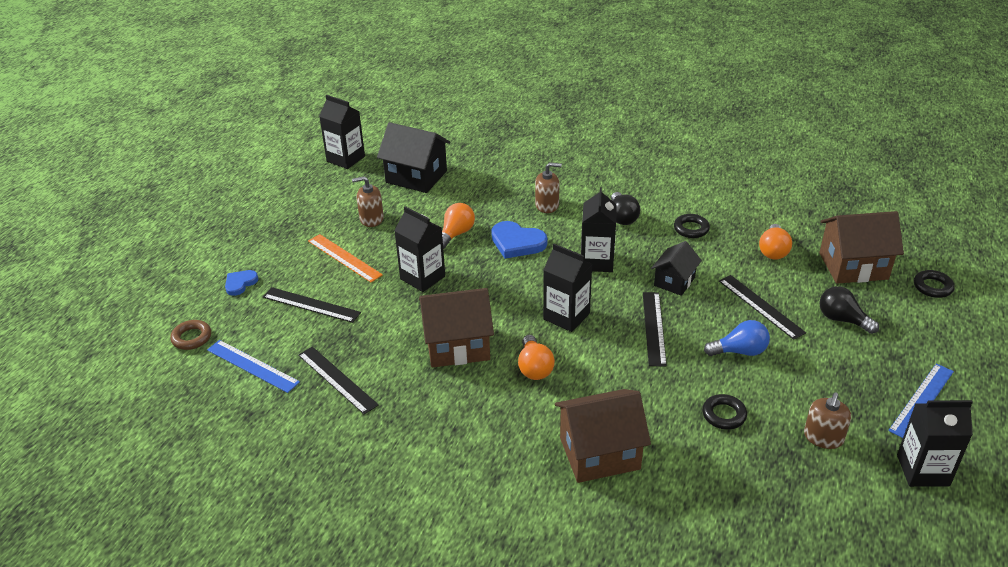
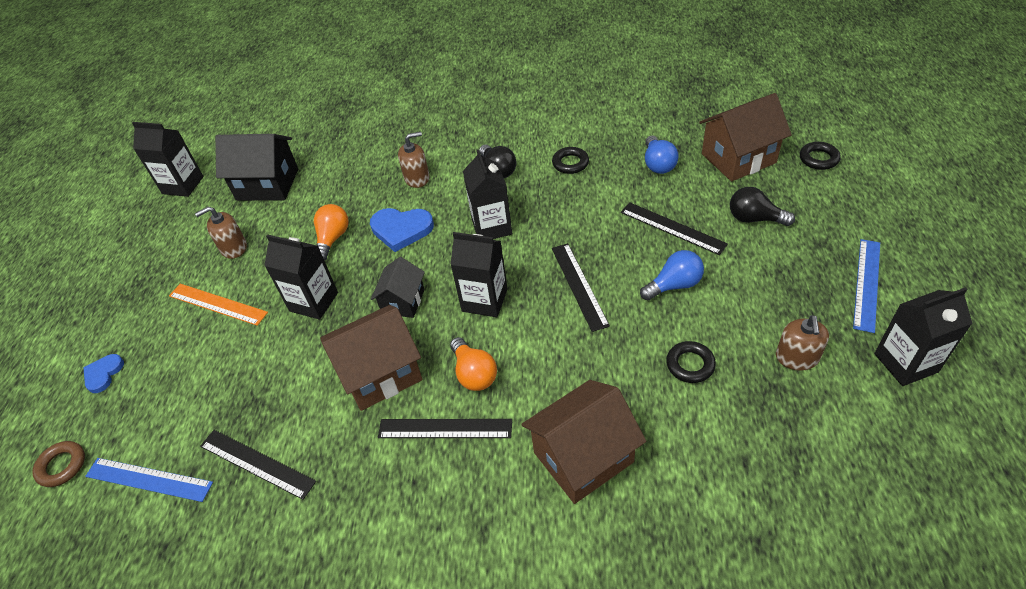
camera: 15 degrees left, 10 degrees up
black ruler [263,287,361,323] -> black ruler moved to [378,419,512,438]
black house [651,241,702,296] -> black house moved to [371,257,425,318]
orange light bulb [759,224,792,260] -> blue light bulb [645,136,679,174]

